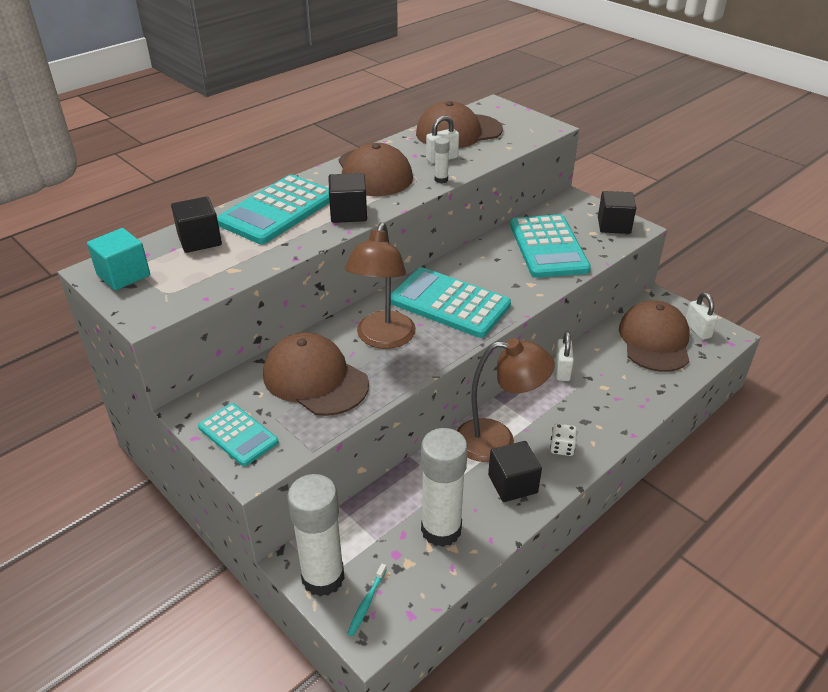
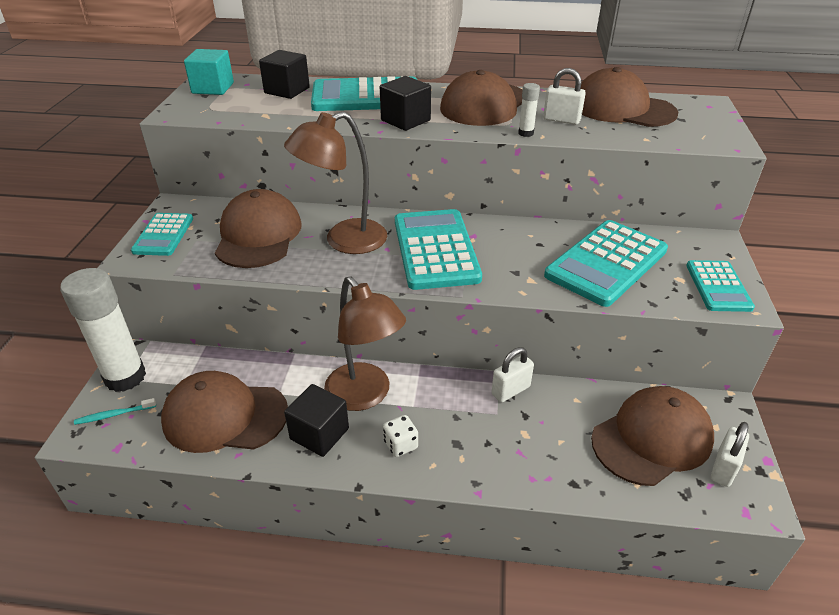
camera: 50 degrees right, 0 degrees up
white glue stick [421,428,468,547] -> brown cap [161,371,288,453]
black cube [598,191,636,234] -> turquoise calculator [686,260,755,312]

